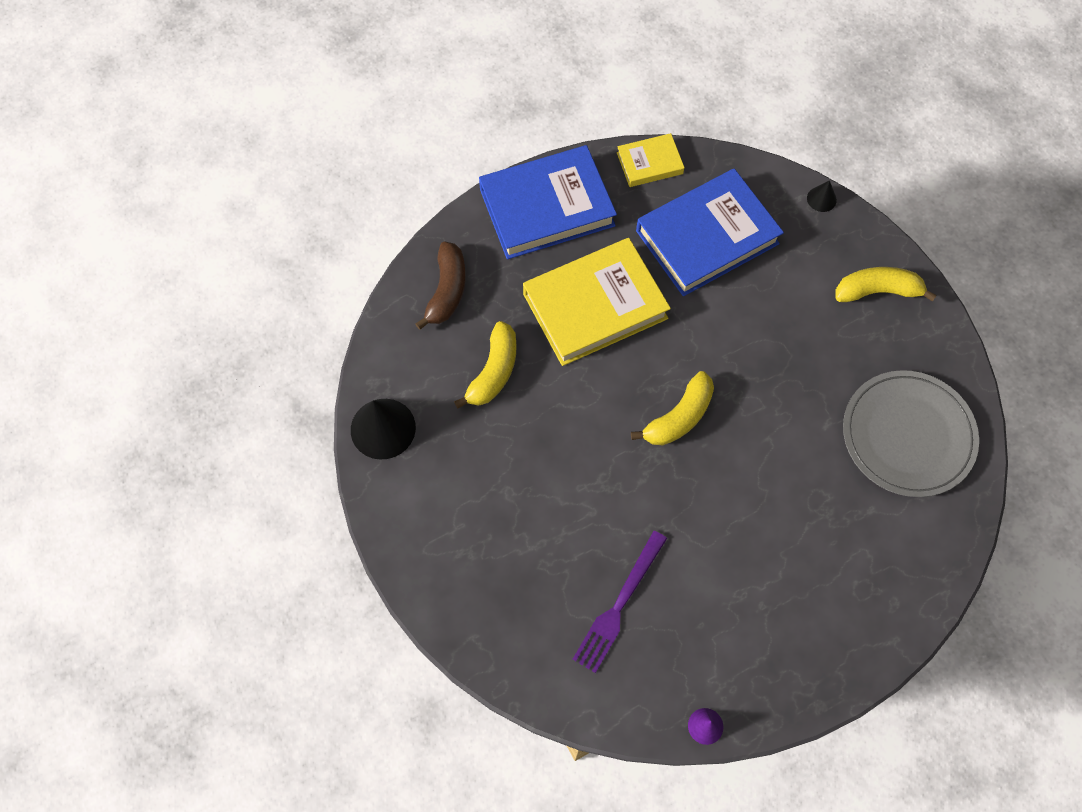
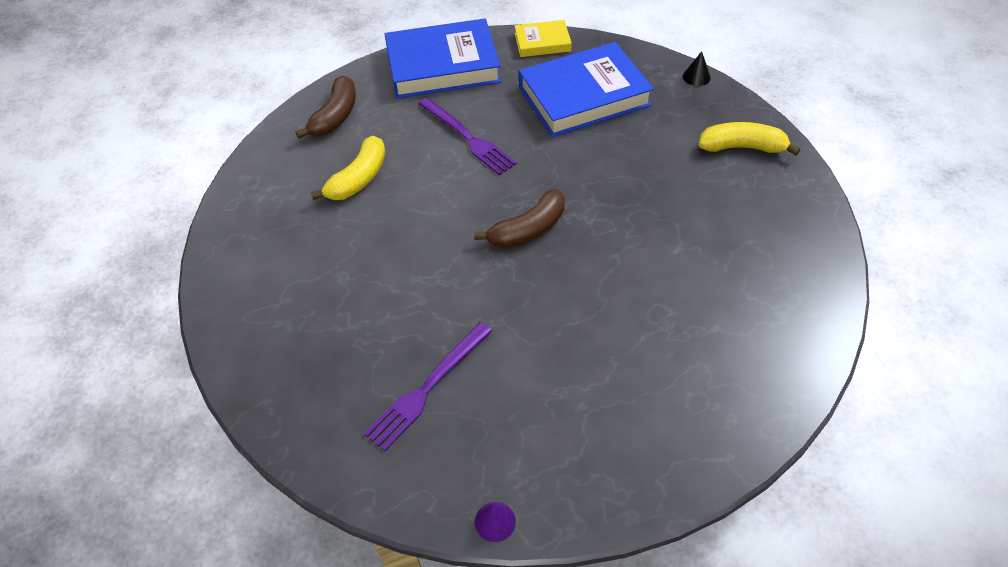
camera: 10 degrees right, 15 degrees down
black cone [351,399,416,460] -> none
yellow book [523,238,671,366] -> purple fork [418,98,517,175]
yellow banana [631,371,714,445] -> brown banana [474,189,565,248]
grey plate [843,370,979,497] -> none

